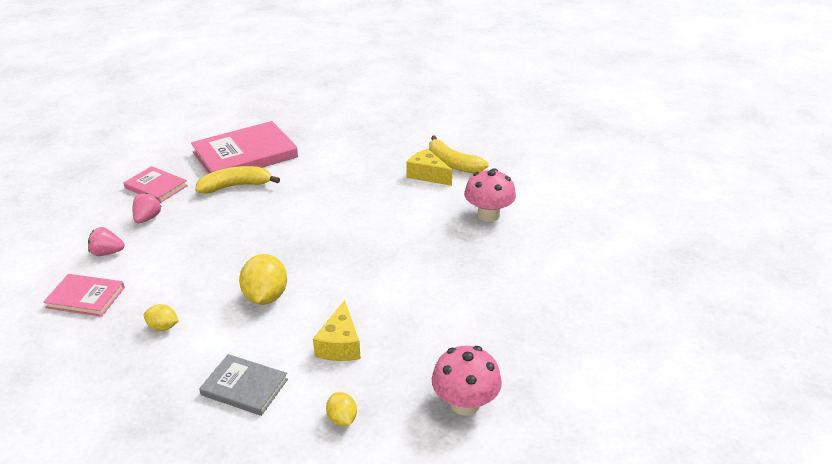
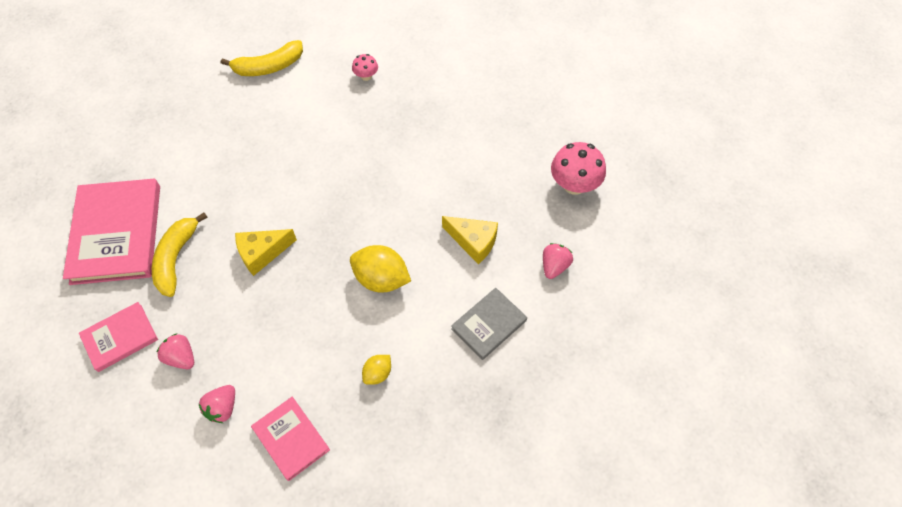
camera: 65 degrees left, 25 degrees up
pink book [43,274,125,317] -> pink book turned 75 degrees counterclockwise [251,397,330,481]
yellow lemon [326,392,357,426] -> pink strawberry [543,243,573,279]
yellow cheese [406,149,452,186] -> yellow cheese moved to [235,229,297,276]
pink mushroom [464,168,516,222] -> pink mushroom [352,54,378,81], size x0.53

